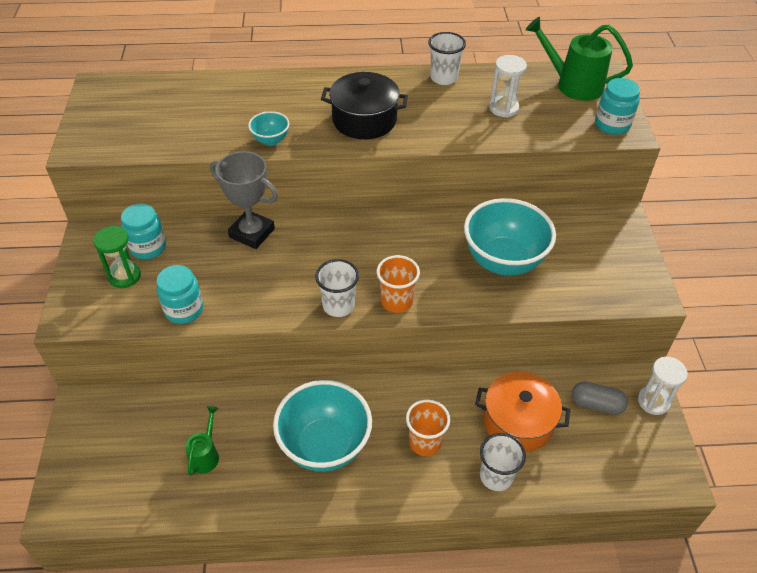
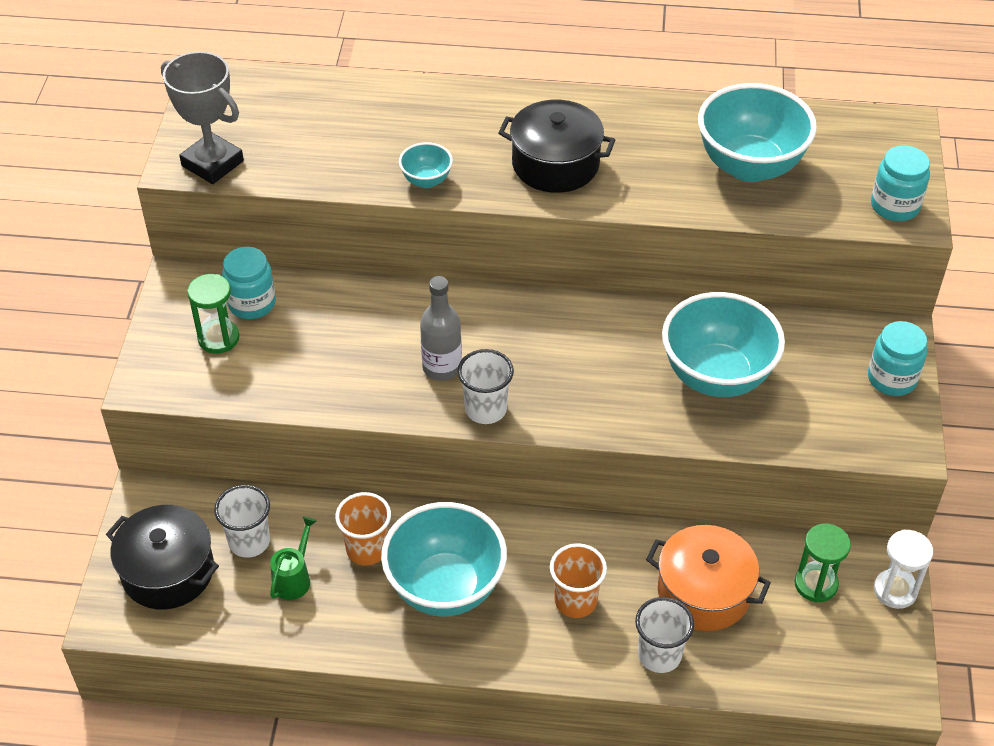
camera: 10 degrees right, 0 degrees up
turquoise jar [157,265,203,324] -> turquoise jar moved to [868,321,927,396]
grey trophy [210,151,278,249] -> grey trophy moved to [161,51,244,184]
orange cup [377,255,420,313] -> orange cup moved to [335,492,391,565]
white cup [428,32,466,85] -> white cup moved to [214,485,270,558]
white hourglass [489,55,527,118] -> turquoise bowl [698,83,817,182]
green watering can [525,17,633,101] -> none
grey capsule [572,381,628,415] -> green hourglass [794,524,851,603]
none -> black pot [106,505,219,610]
none -> grey bottle [420,276,462,381]

